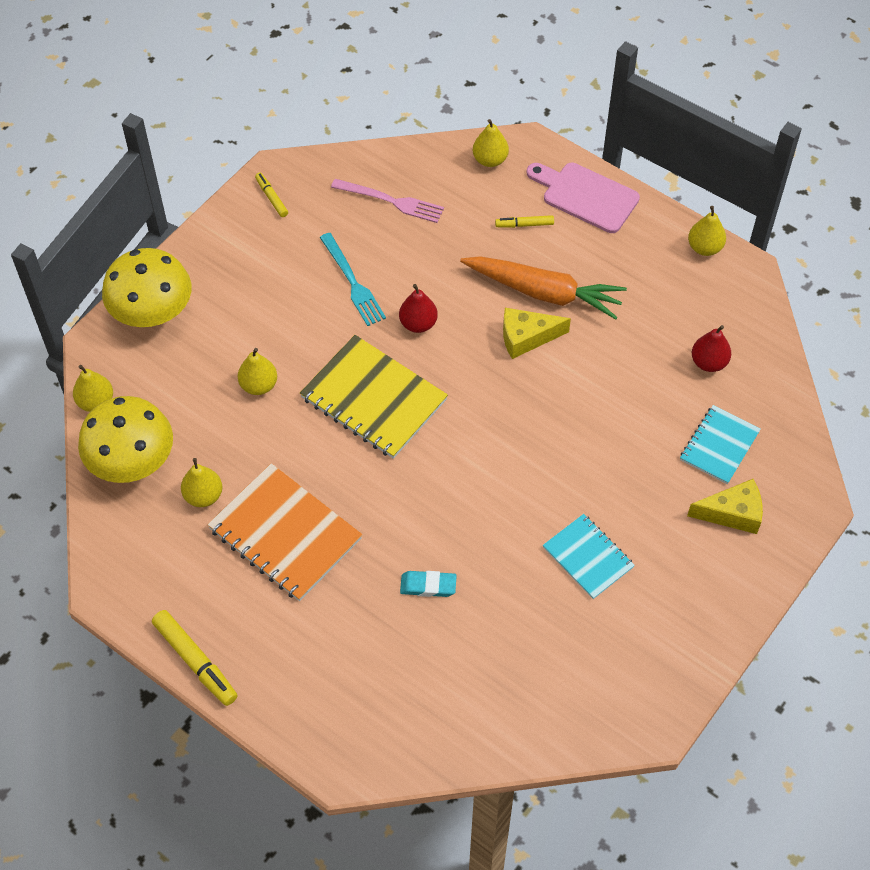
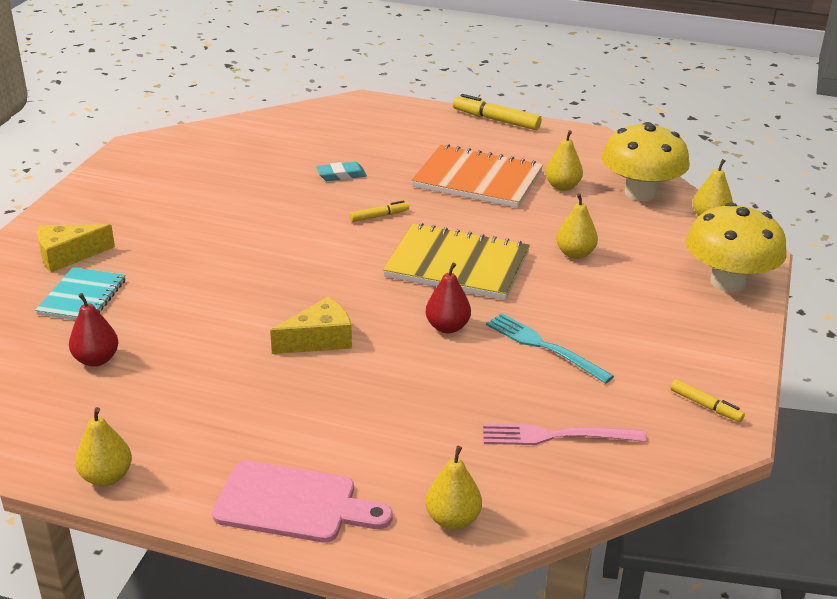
camera: 160 degrees right, 25 degrees down
orange carrot [460,256,627,320] -> none
yellow marker [495,215,554,228] -> yellow marker moved to [349,200,409,222]
turquoise notebook [543,514,635,599] -> none

